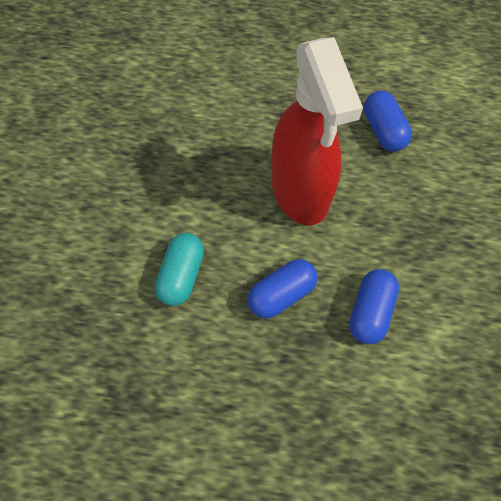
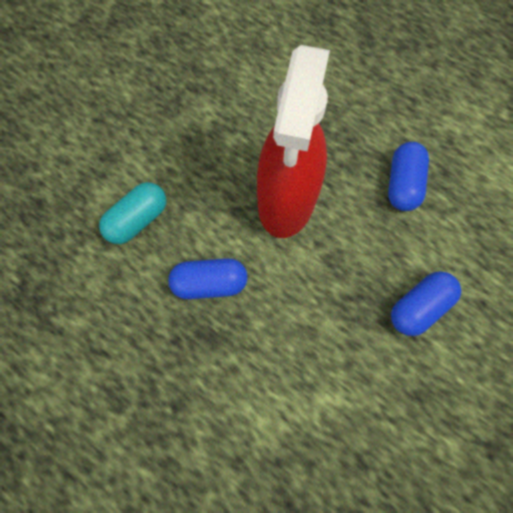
camera: 30 degrees right, 5 degrees up
blue capsule [349,269,399,344] -> blue capsule moved to [391,271,461,336]

